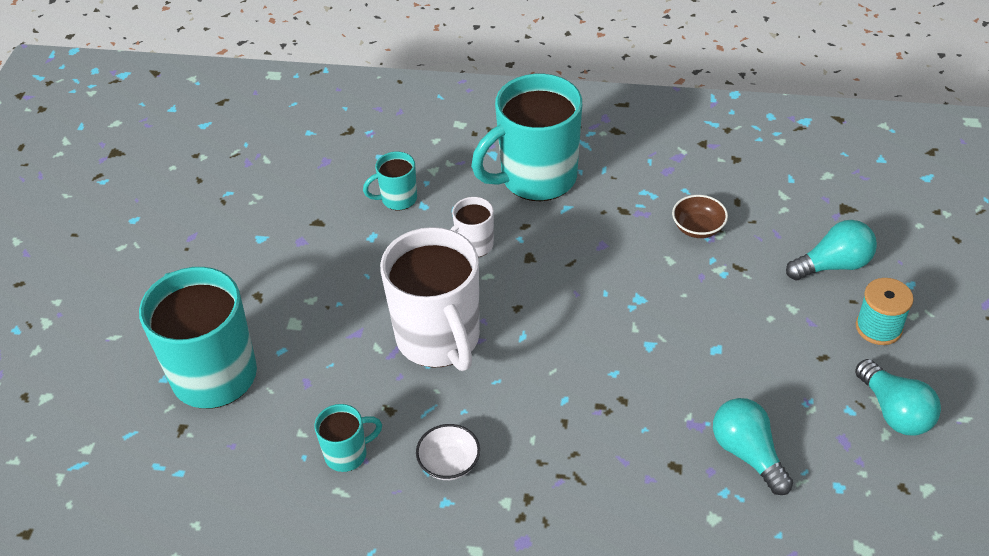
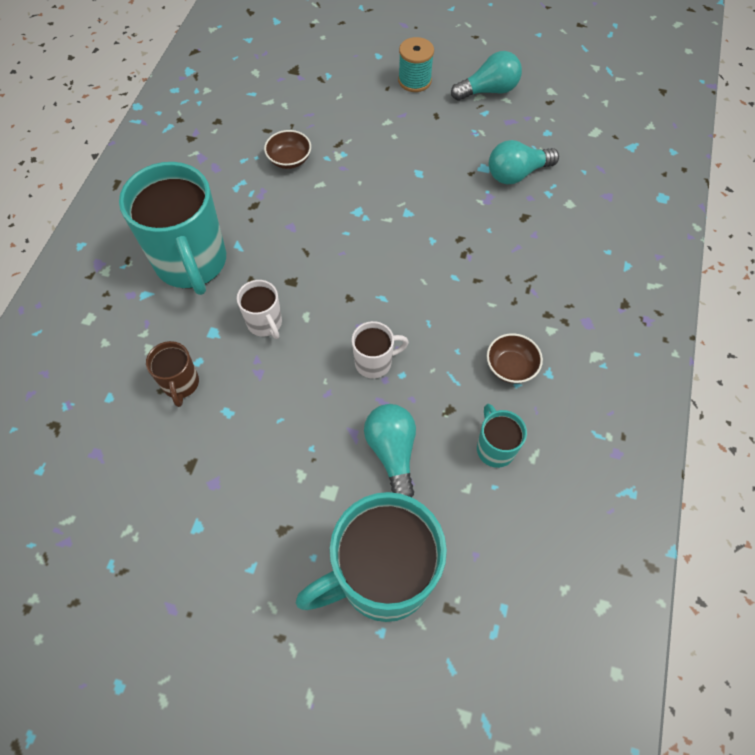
camera: 85 degrees left, 15 degrees up
turquoise mug [363,152,417,210] -> brown mug [146,341,199,407]
white mug [380,227,480,371] -> white mug [352,321,409,379], size x0.47
white bowl [416,424,480,480] -> brown bowl [487,333,543,383]
turquoise light bulb [786,220,877,280] -> turquoise light bulb moved to [364,404,416,497]

